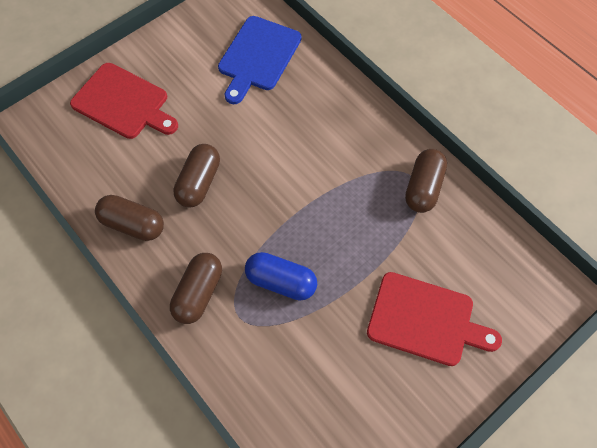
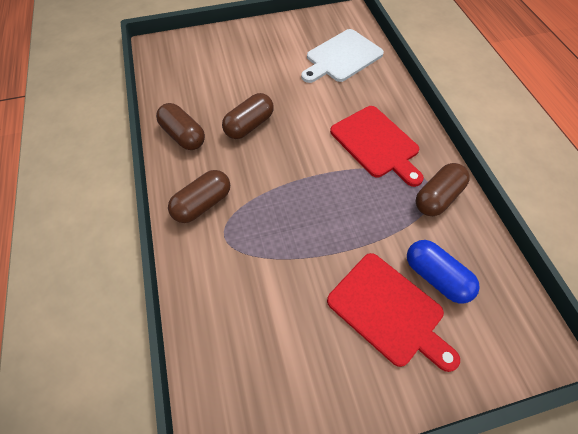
camera: 25 degrees right, 5 degrees down
red cutting board [70,63,178,139] -> red cutting board moved to [330,106,424,187]
blue cutting board [218,16,302,104] -> white cutting board [301,29,384,83]
blue capsule [245,252,317,301] -> blue capsule moved to [407,240,480,303]

